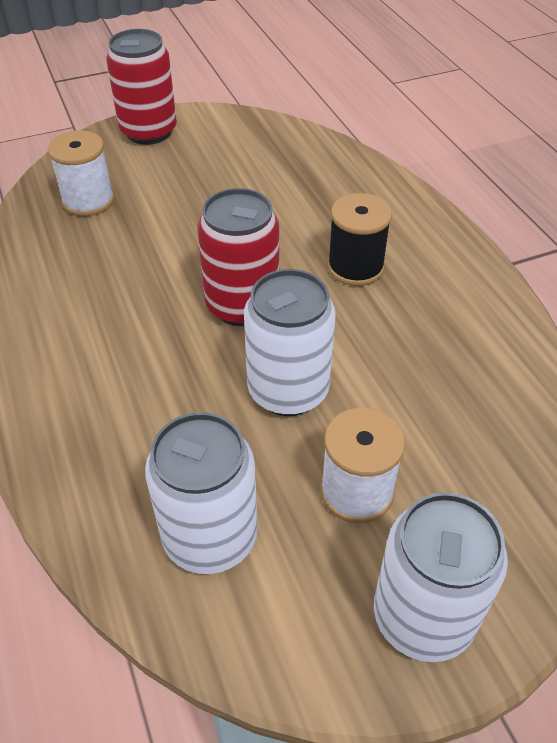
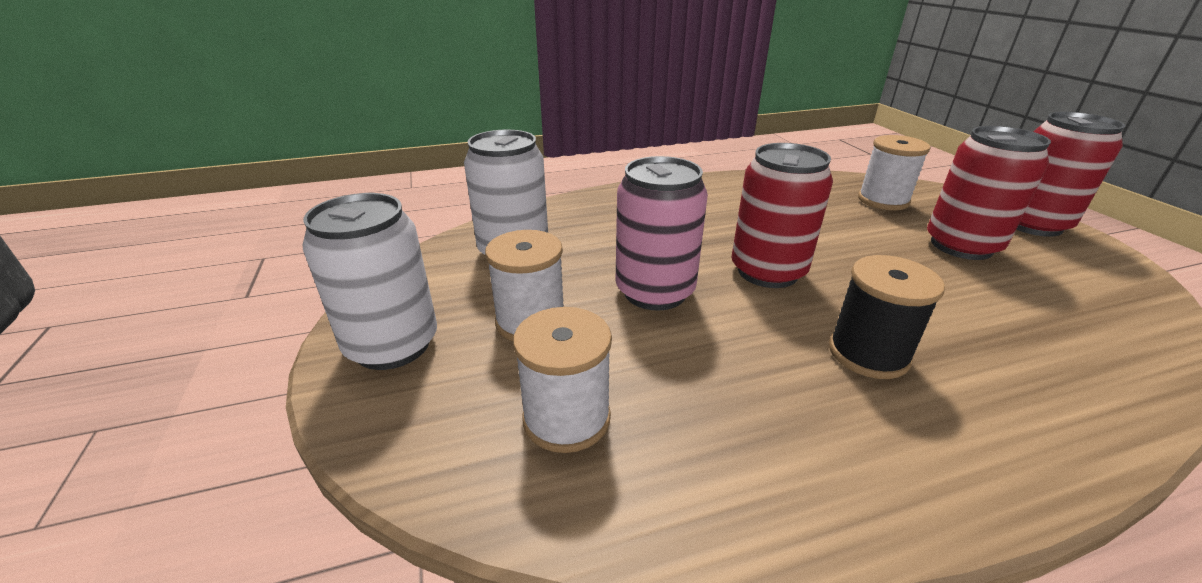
camera: 95 degrees right, 15 degrees down
white can [244,269,336,416] -> pink can [615,156,708,311]
none -> white spool [513,307,612,453]
none -> red can [927,126,1051,260]

